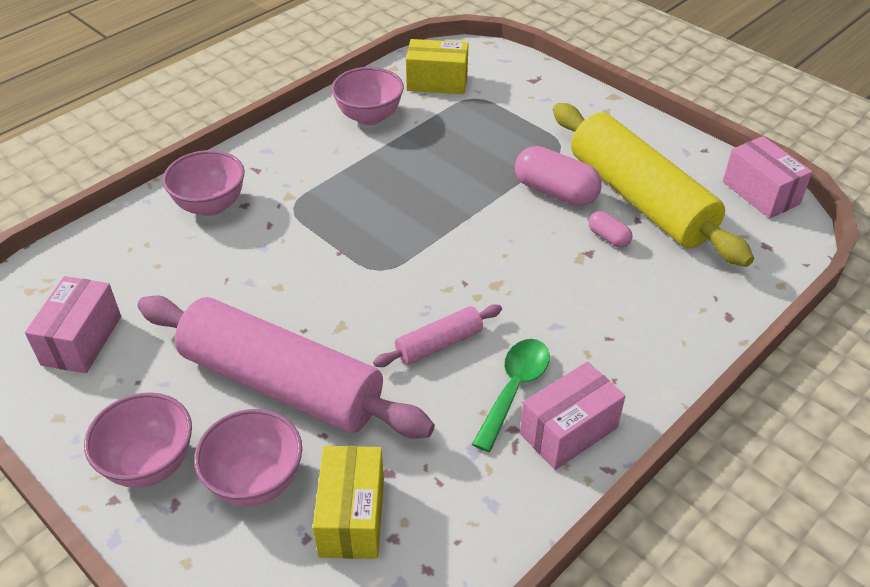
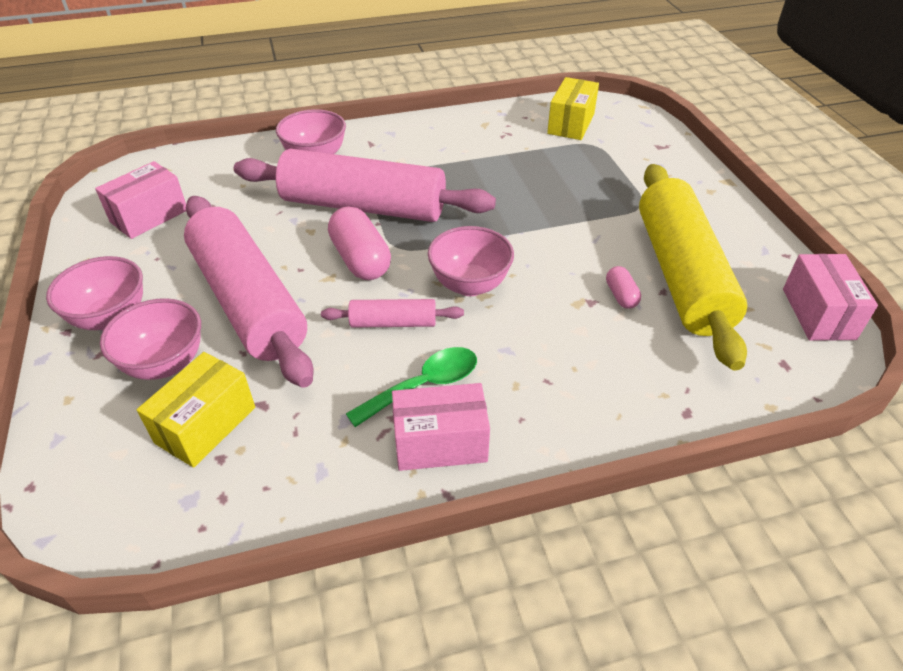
camera: 30 degrees right, 0 degrees up
pink bowl [332,67,404,126] -> pink bowl moved to [428,226,514,296]
yellow box [406,39,468,94] -> yellow box turned 75 degrees clockwise [547,77,599,140]
pink capsule [515,146,601,206] -> pink capsule moved to [328,206,391,280]
none -> pink rolling pin [234,149,496,222]

